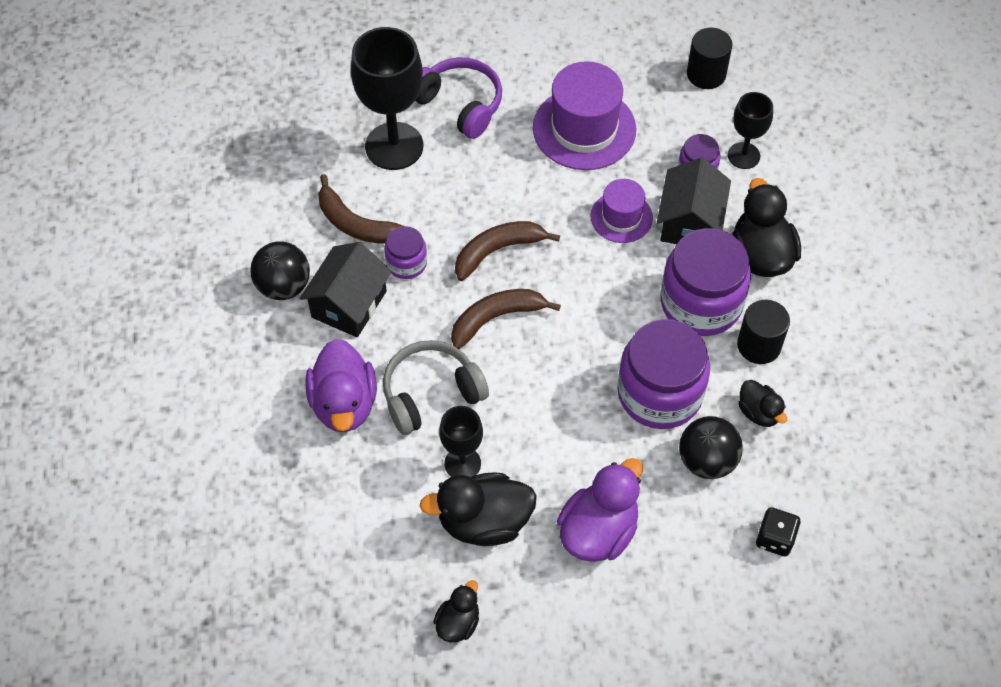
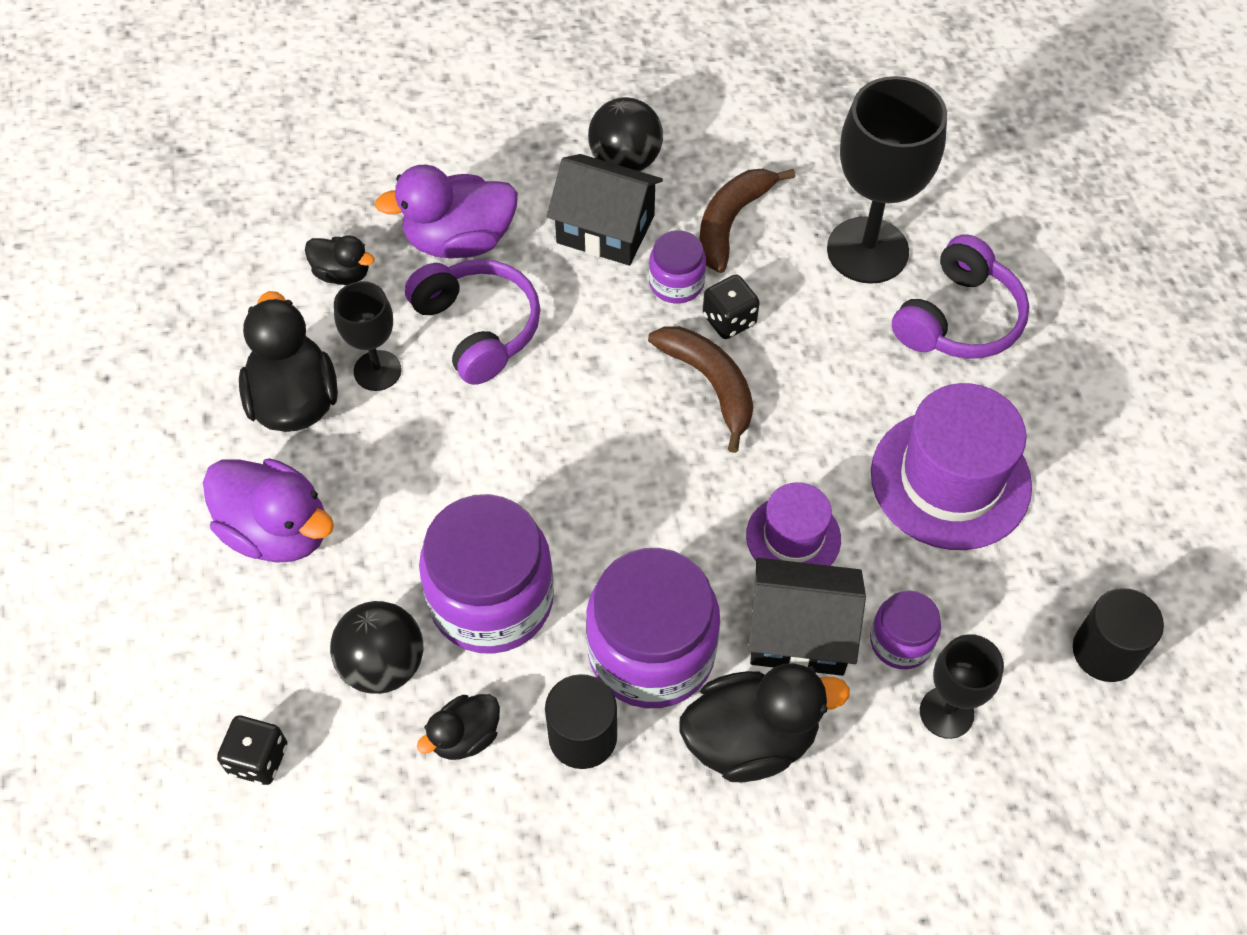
camera: 85 degrees right, 0 degrees up
grey headphones [383,340,489,435] -> purple headphones [405,259,540,385]
black duck [433,580,479,642] -> black duck moved to [305,235,375,285]
brown banana [451,289,561,349] -> none
none -> black dice [703,275,760,339]

